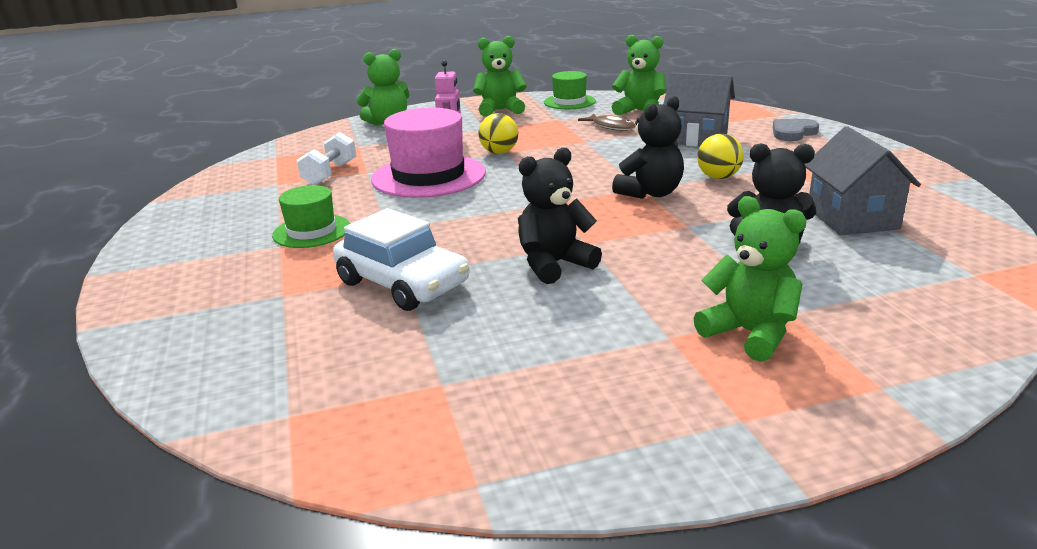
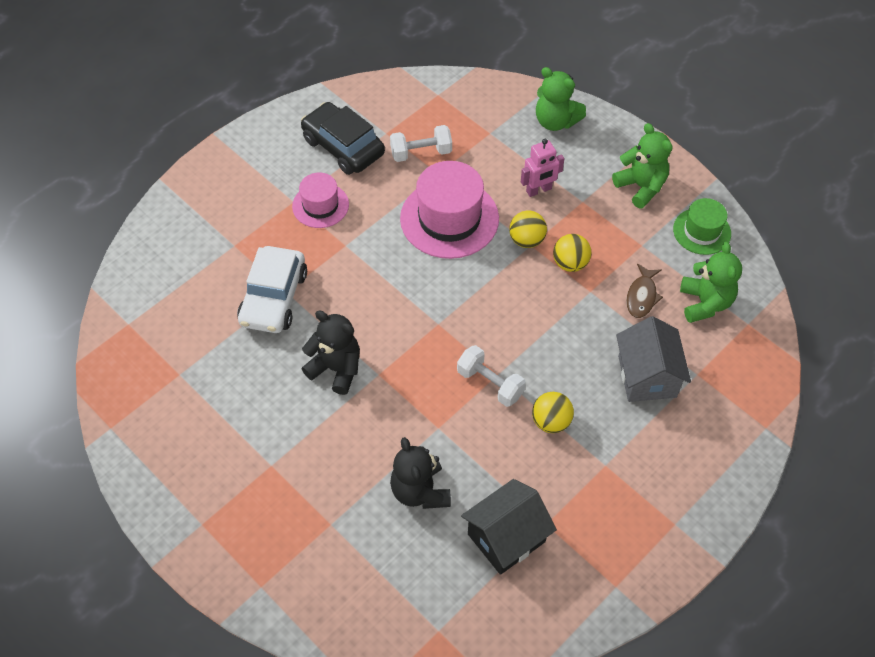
camera: 60 degrees right, 30 degrees up
green hat [272,185,350,248] -> pink hat [292,172,349,228]
black teddy bear [612,96,684,199] -> white dumbbell [457,345,526,407]
green teddy bear [693,196,807,362] -> none
grey heart [773,119,819,141] -> none
grey house [805,126,921,235] -> black house [461,479,557,575]
none -> black car [301,102,385,175]
none -> yellow ball [553,234,591,272]

